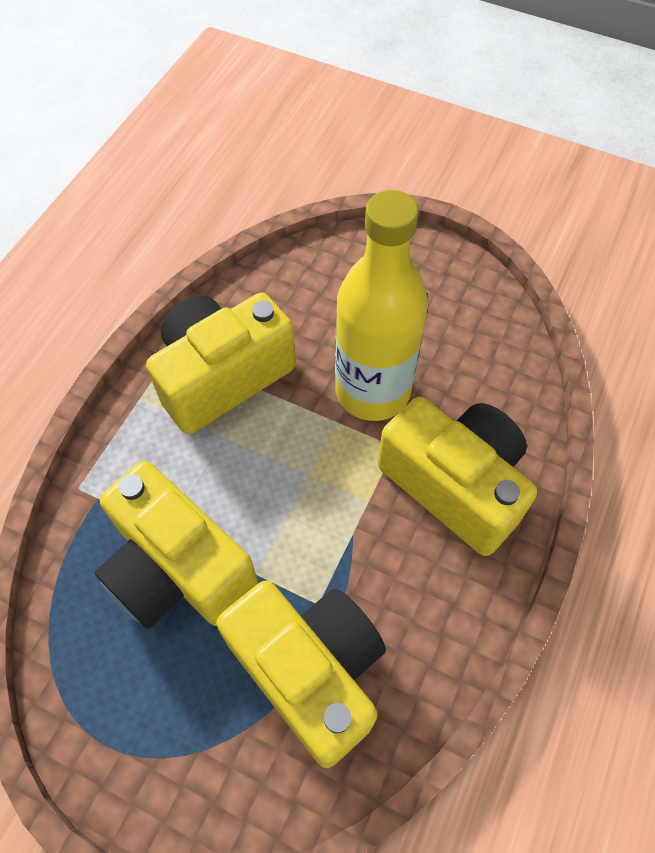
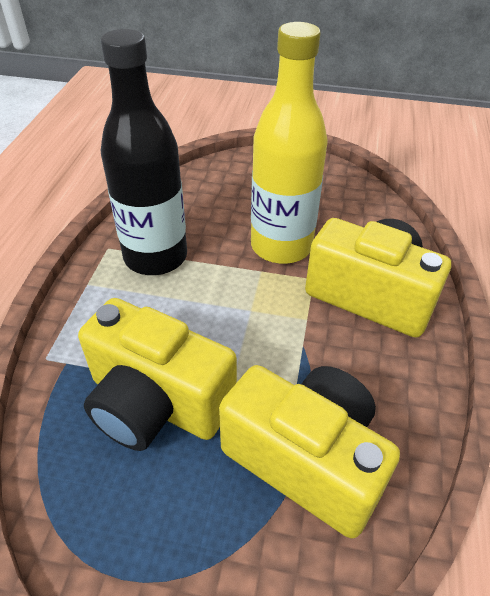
camera: 15 degrees left, 15 degrees down
yellow camera [146,293,296,434] -> black bottle [101,29,187,275]

